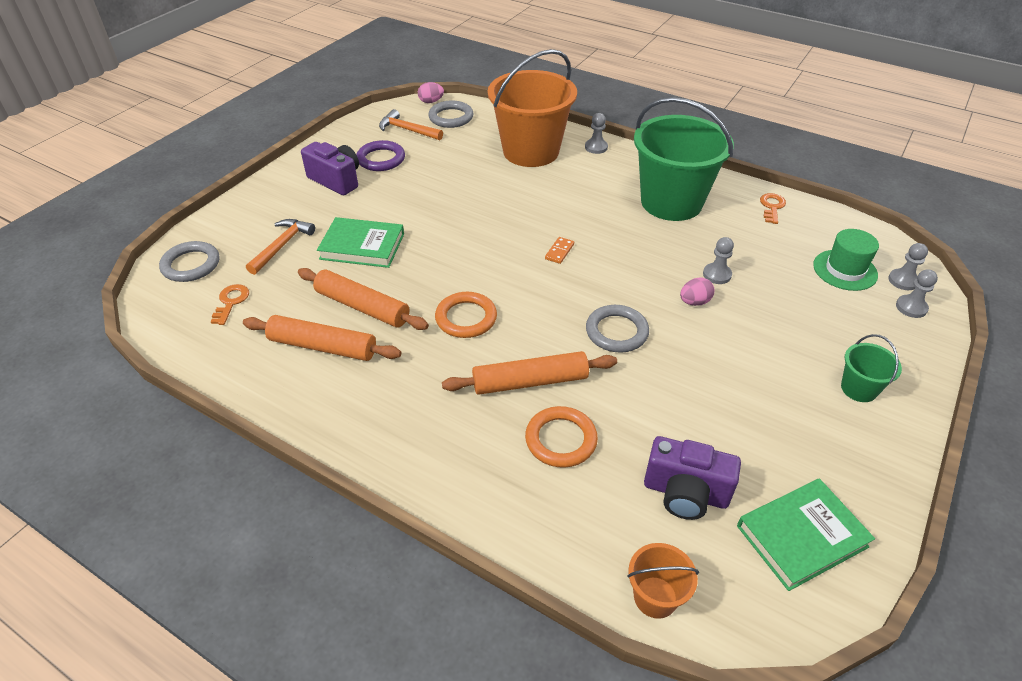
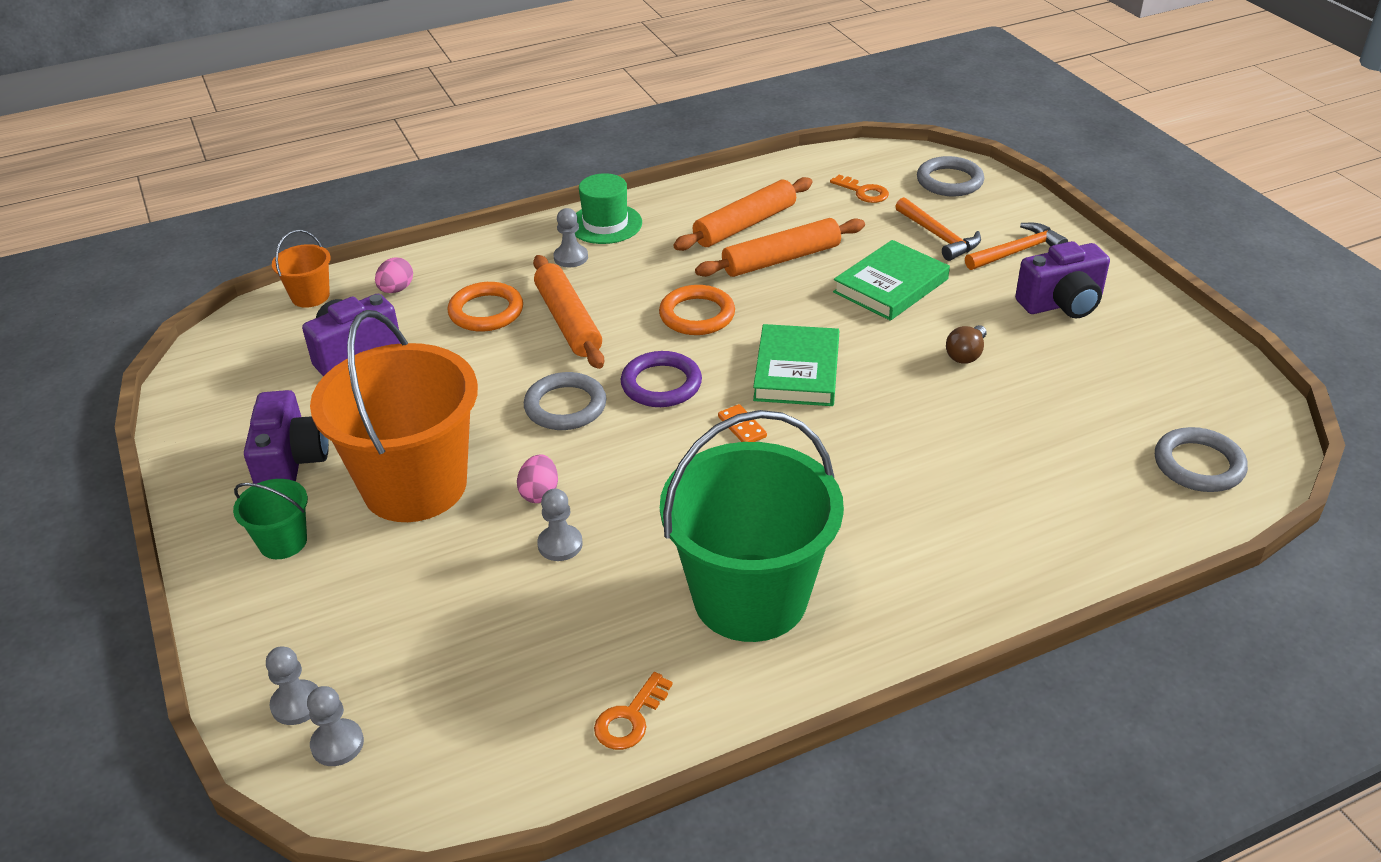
camera: 125 degrees right, 5 degrees down
purple ring [357,140,405,171] -> purple ring moved to [621,351,702,407]
orange hammer [379,109,443,140] -> orange hammer moved to [965,223,1068,270]
pink egg [418,82,444,103] -> pink egg moved to [375,257,413,293]
orange rolling pin [442,351,617,395] -> orange rolling pin turned 45 degrees counterclockwise [533,255,604,369]
orange bucket [488,49,577,167] -> orange bucket moved to [310,310,478,522]
grey pawn [585,113,608,154] -> grey pawn moved to [553,208,588,267]
green book [737,478,875,591] -> green book moved to [753,324,839,406]
orange key [760,193,786,224] -> orange key turned 75 degrees clockwise [594,672,673,750]
green hat [813,229,879,291] -> green hat moved to [575,173,642,244]
none -> purple camera [244,390,329,484]
none -> brown light bulb [946,325,986,363]

